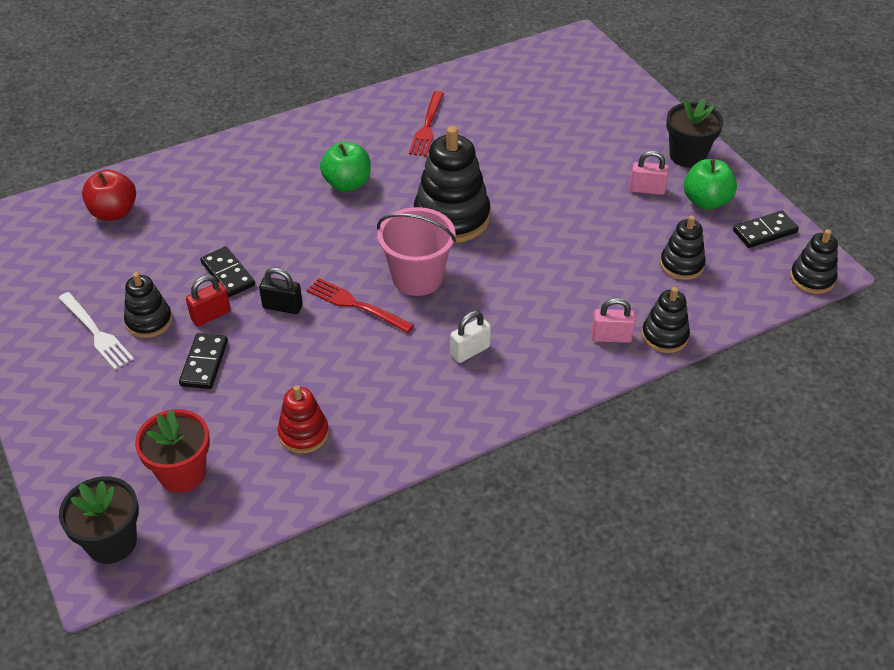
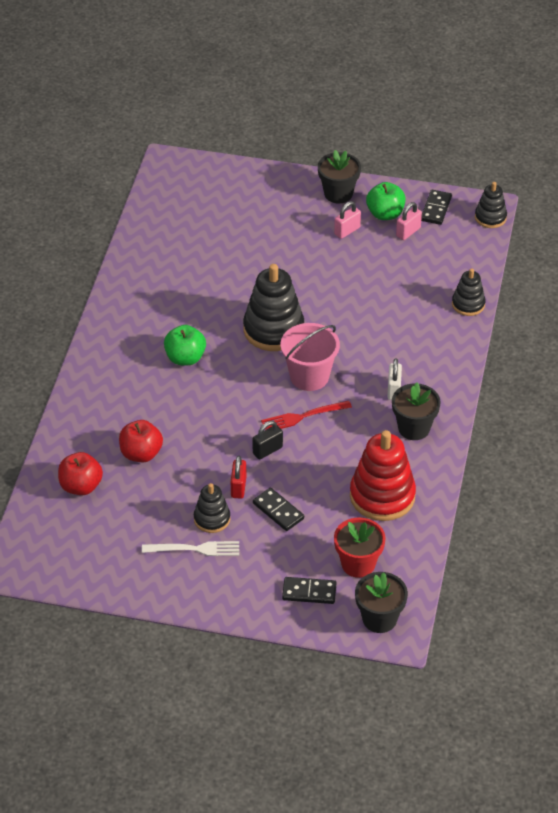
camera: 50 degrees left, 0 degrees up
black domino [200,247,255,297] -> black domino moved to [282,577,336,604]
red stacking toy [278,385,329,454] -> red stacking toy [350,430,416,521], size x1.81
red fork [409,91,444,156] -> none
pink padlock [592,298,635,343] -> pink padlock moved to [396,202,422,240]
black stacking toy [660,216,706,280] -> none
none -> red apple [119,420,163,462]
none -> black flower pot [392,383,441,440]

